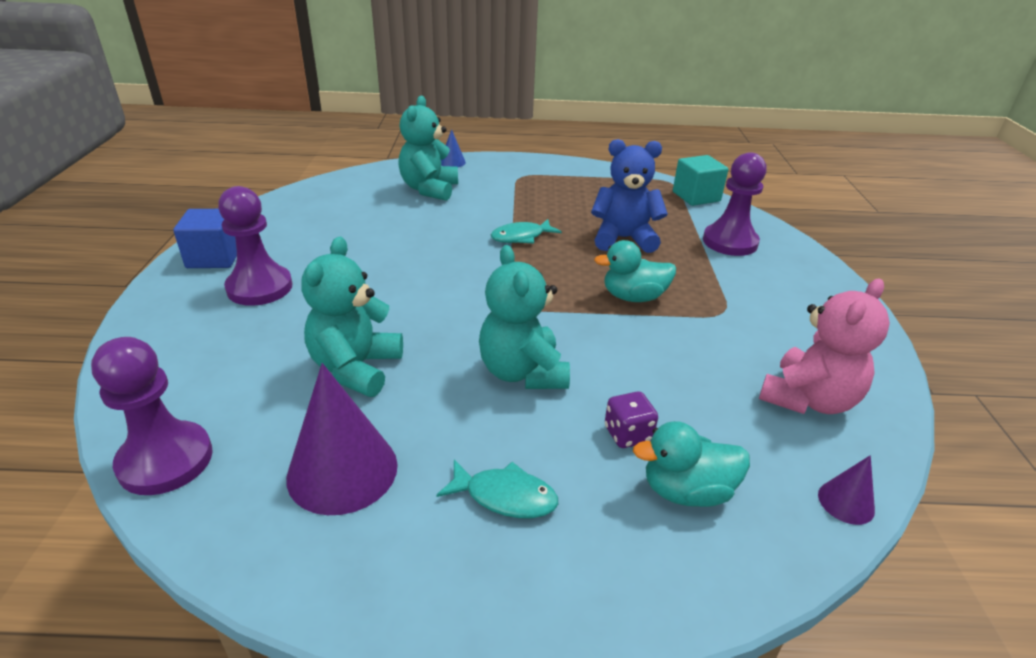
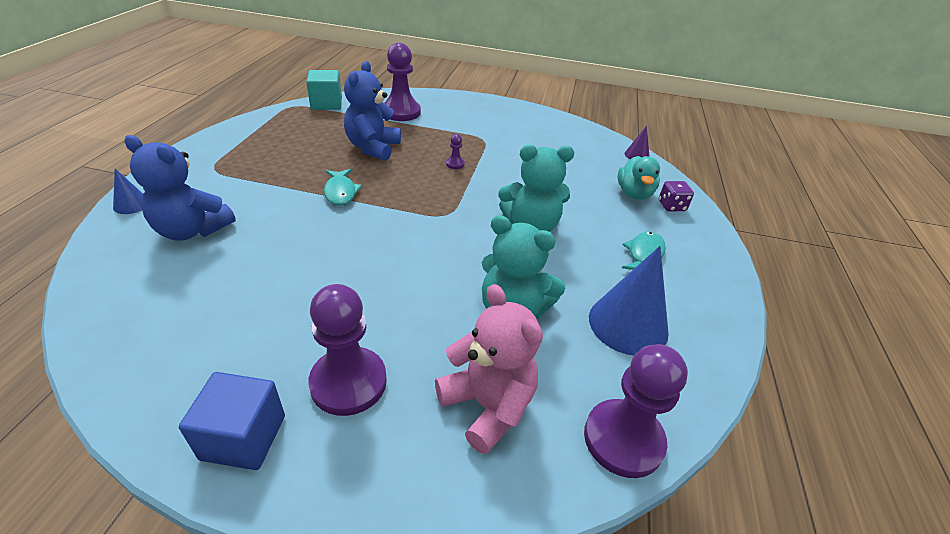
camera: 80 degrees left, 5 degrees up
purple cone [286,363,398,515] -> blue cone [589,246,669,356]
turquoise teddy bear [398,96,458,201] -> blue teddy bear [124,135,236,241]
turquoise duck [594,240,676,302] -> purple pawn [446,134,465,169]
purple dice [605,392,658,448] -> purple dice moved to [659,181,694,211]
pink teddy bear [759,279,890,414] -> pink teddy bear moved to [435,284,543,454]

